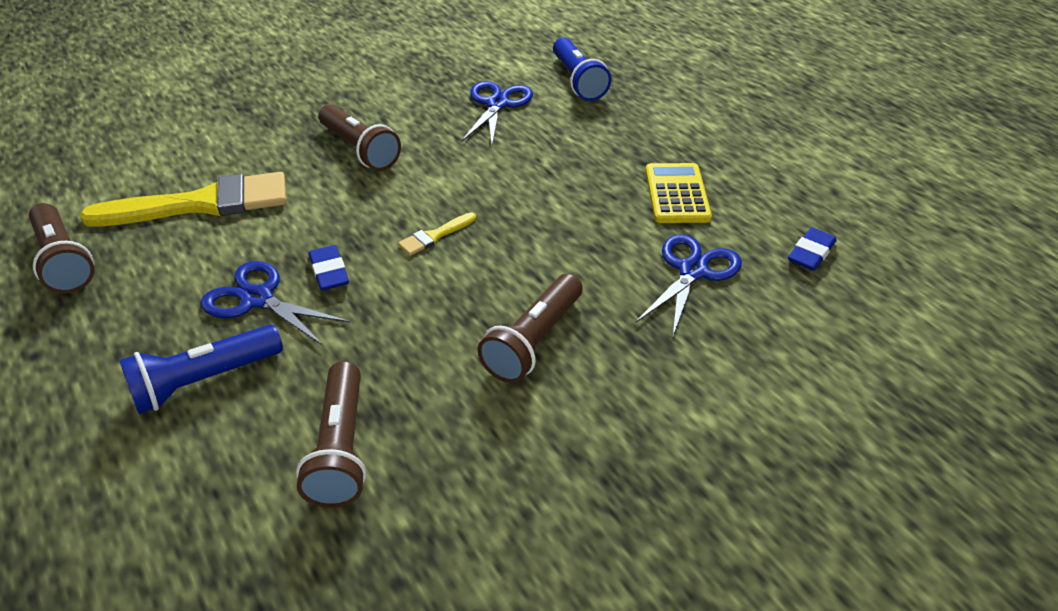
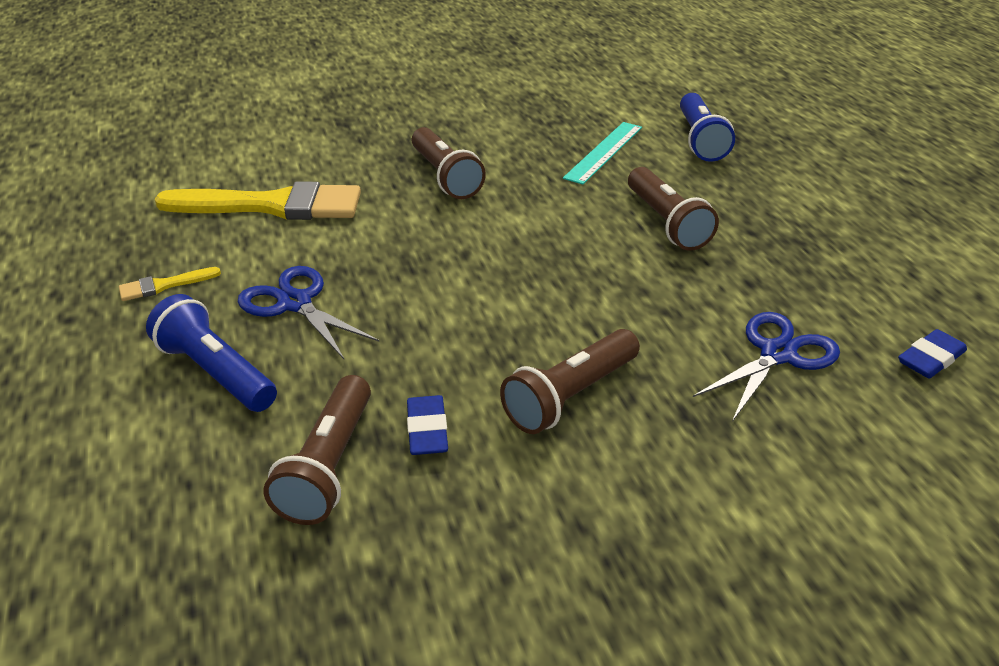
camera: 15 degrees right, 5 degrees down
brown flashlight [29,203,94,294] -> brown flashlight moved to [628,167,719,251]
blue flashlight [119,325,283,414] -> blue flashlight turned 60 degrees clockwise [146,294,277,412]
blue eraser [309,245,349,291] -> blue eraser moved to [407,395,448,455]
yellow brush [398,212,476,256] -> yellow brush moved to [119,267,221,301]
blue scissors [462,81,533,144] -> turquoise ruler [563,122,642,185]
yellow calculator [645,163,712,223] -> none

